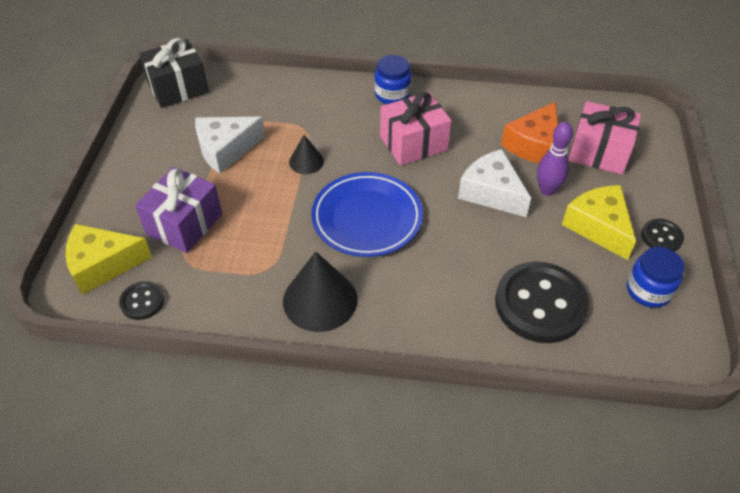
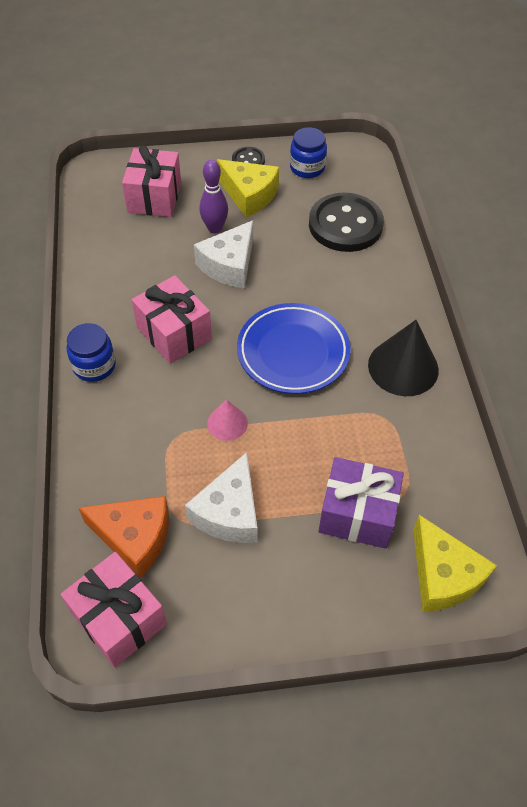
camera: 105 degrees left, 5 degrees up
black button [119,281,164,320] -> none
black gift [139,38,209,108] -> pink gift [61,552,167,668]
white cheese [195,117,265,174] -> white cheese turned 60 degrees clockwise [185,452,258,543]
black cone [289,135,324,174] -> pink cone [207,400,248,441]
orange cheese [501,101,558,163] -> orange cheese moved to [79,496,169,578]
yellow cheese [562,185,636,260] -> yellow cheese turned 105 degrees counterclockwise [217,159,279,217]

